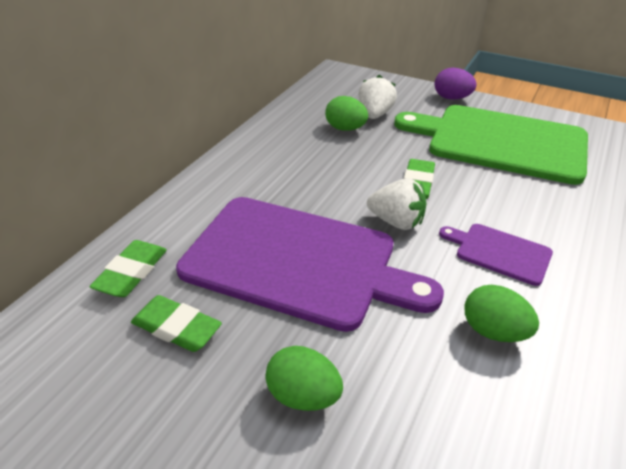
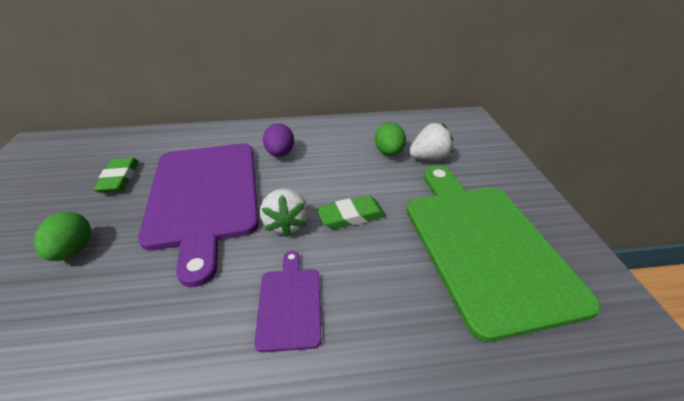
camera: 55 degrees right, 0 degrees up
green eraser [90,240,167,297] -> none
purple egg [435,68,477,100] -> purple egg moved to [263,123,294,157]
green egg [464,285,539,342] -> none

